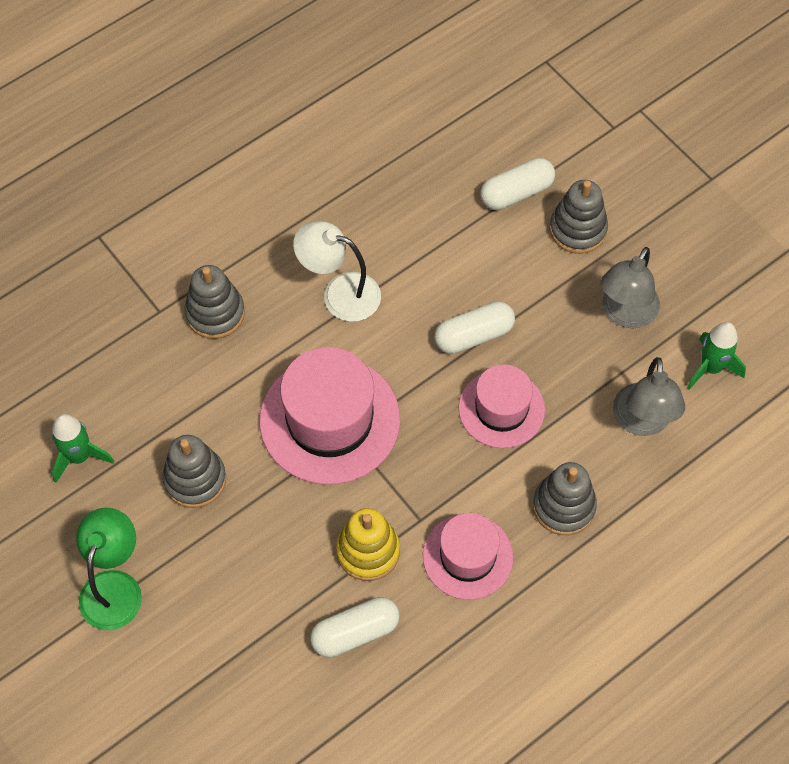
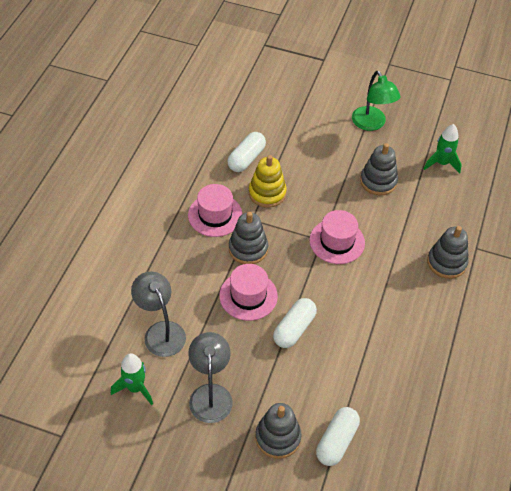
camera: 145 degrees right, 10 degrees down
pink hat [260,347,400,485] -> pink hat [309,210,365,264], size x0.62
white lamp [293,221,381,322] -> none
grey stacking toy [533,462,597,535] -> grey stacking toy moved to [229,212,268,264]

